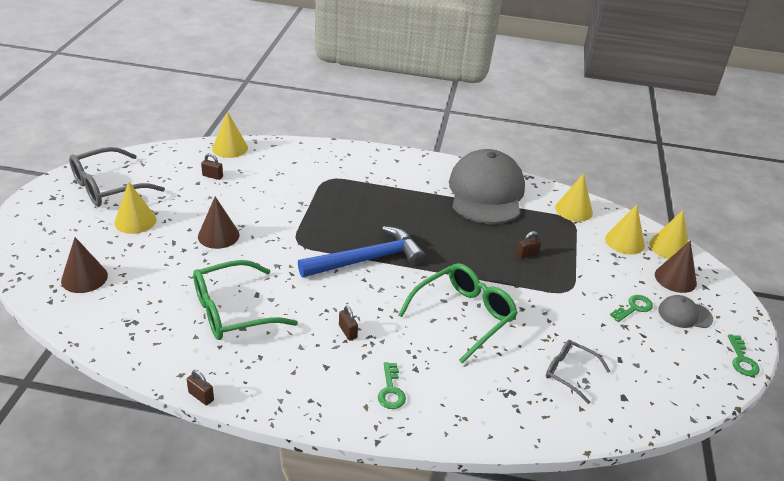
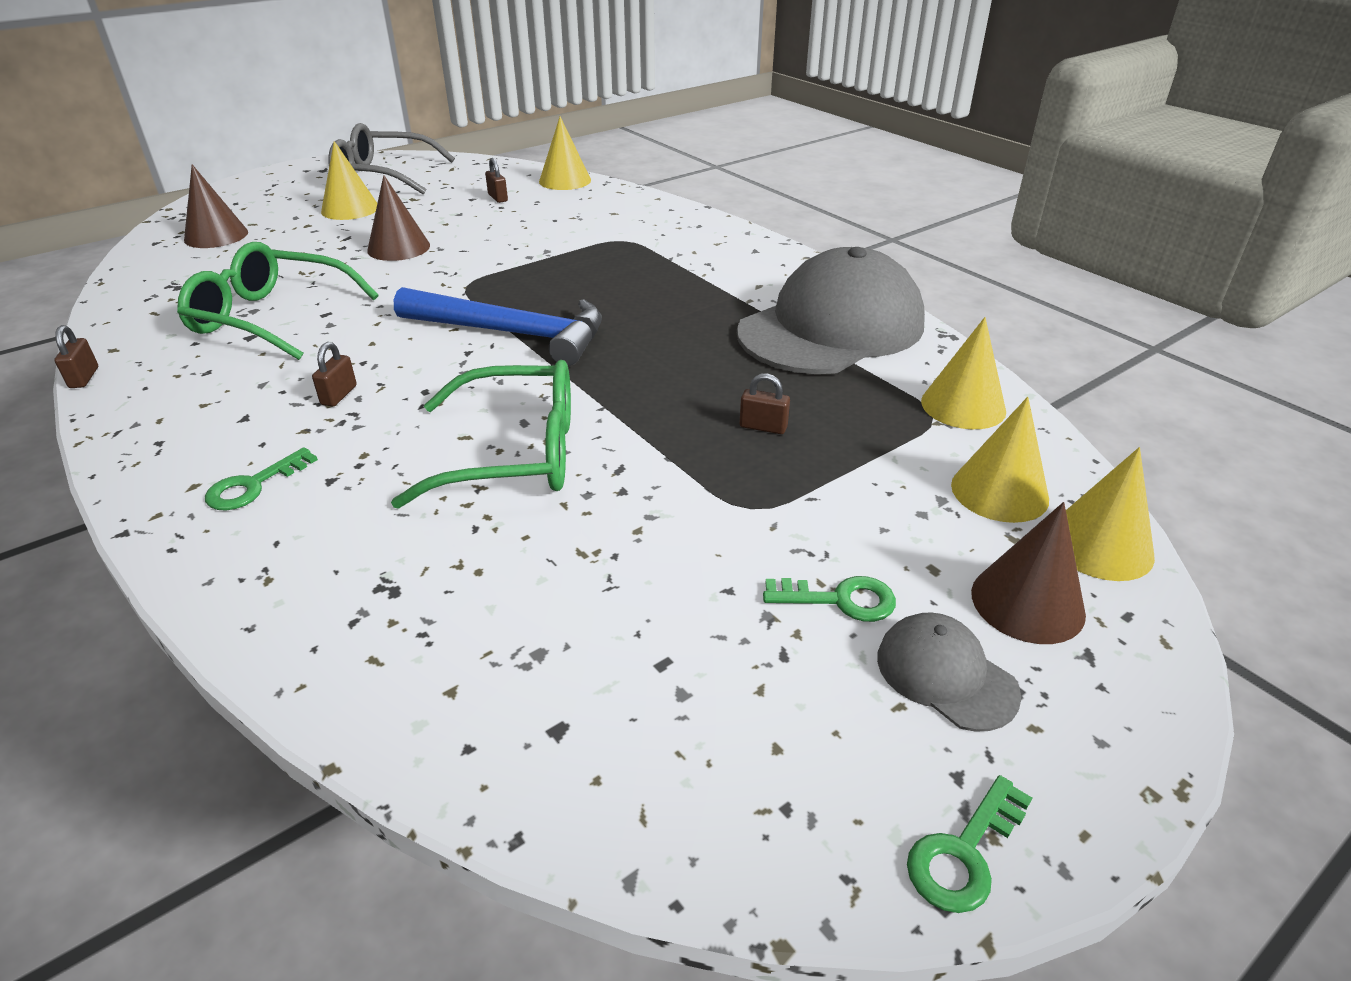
camera: 45 degrees right, 0 degrees up
grey glasses [546,340,610,404] -> none

